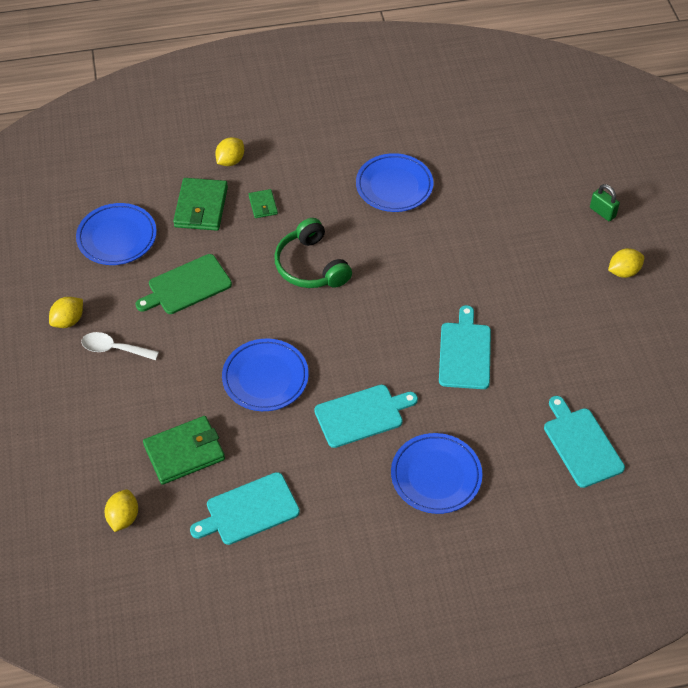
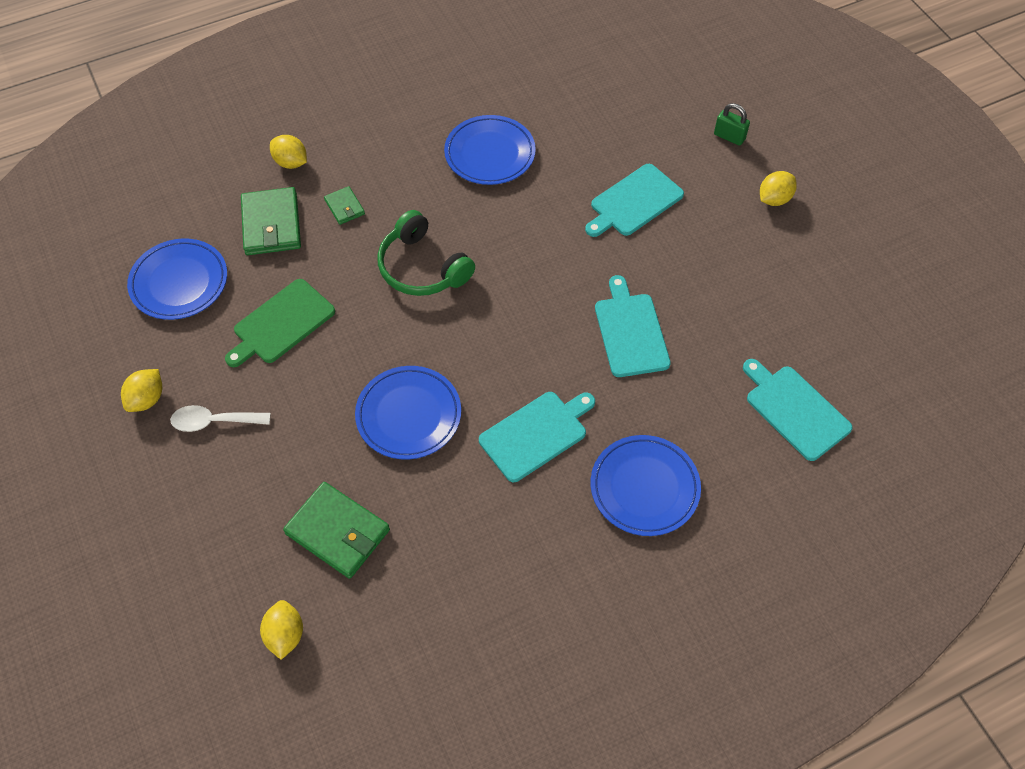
camera: 15 degrees left, 5 degrees up
green wallet [143,416,225,485] -> green wallet turned 75 degrees clockwise [283,482,390,579]
turquoise cutting board [190,472,300,545] -> turquoise cutting board moved to [585,164,684,237]
yellow lemon [215,137,244,166] -> yellow lemon turned 75 degrees counterclockwise [270,135,307,169]

